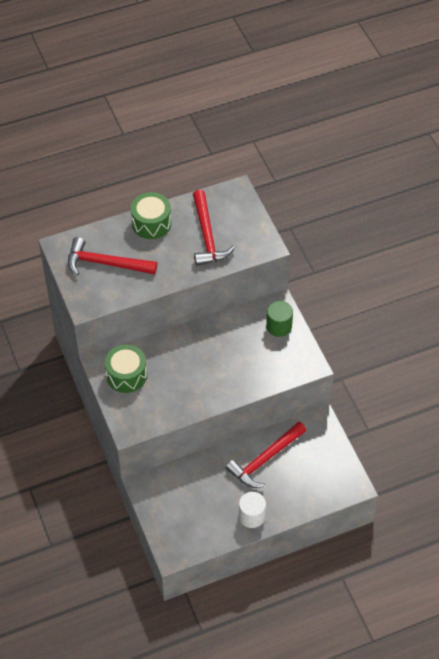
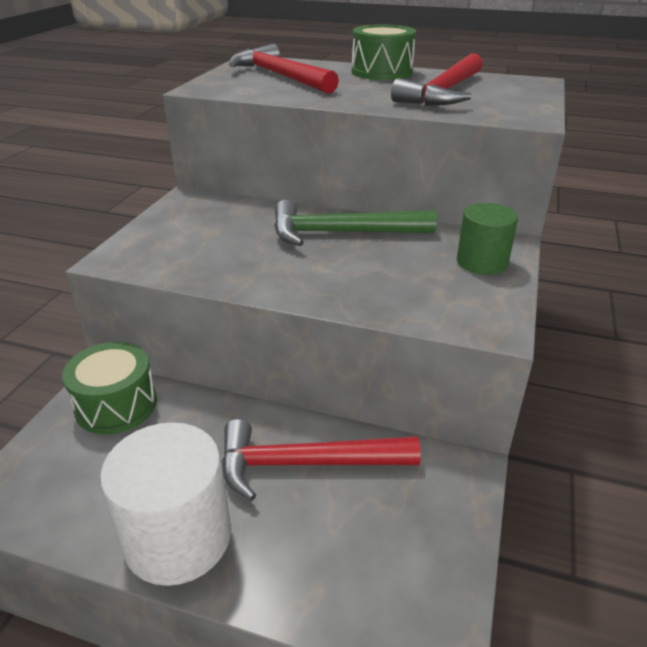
camera: 40 degrees right, 20 degrees down
green drum [105,345,147,393] -> green drum moved to [62,342,157,434]
white cylinder [239,492,266,528] -> white cylinder [100,422,231,586], size x1.64
none -> green hammer [274,200,437,246]

